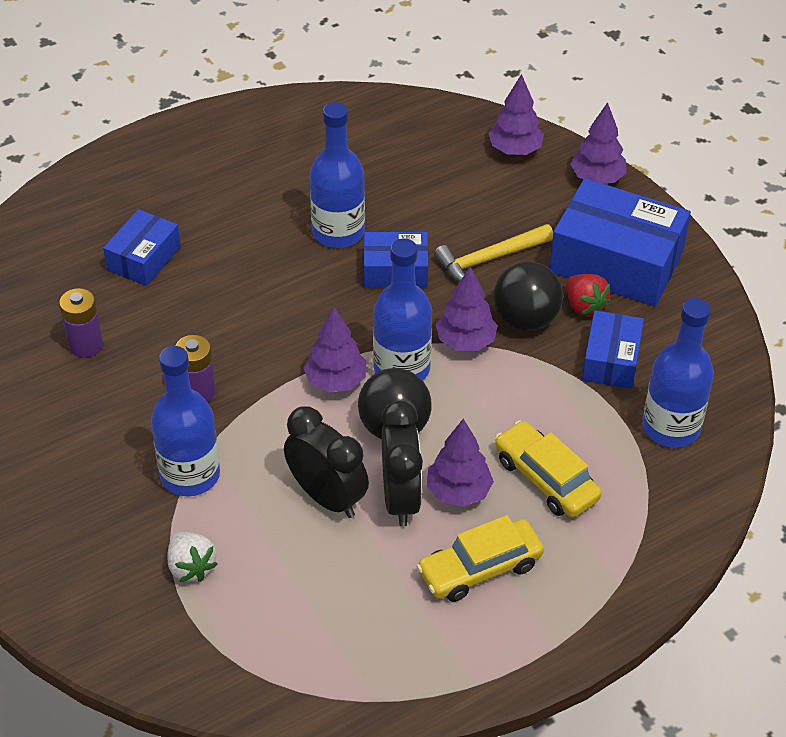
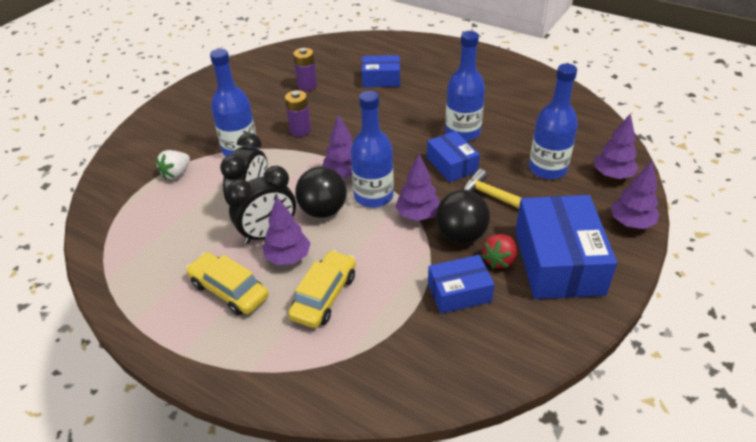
camera: 65 degrees right, 5 degrees down
blue bottle [643,298,714,448] -> blue bottle moved to [529,64,578,179]

